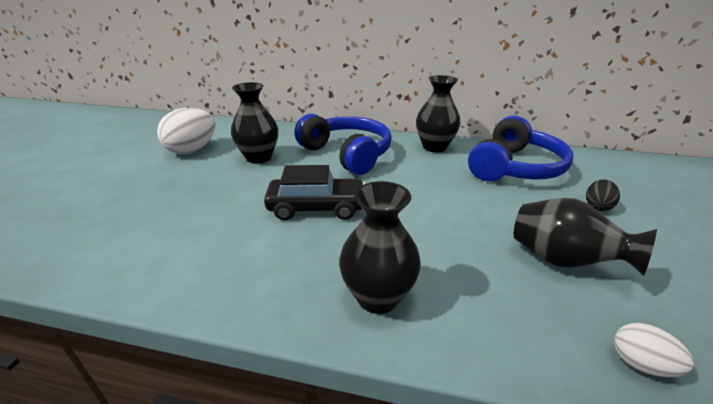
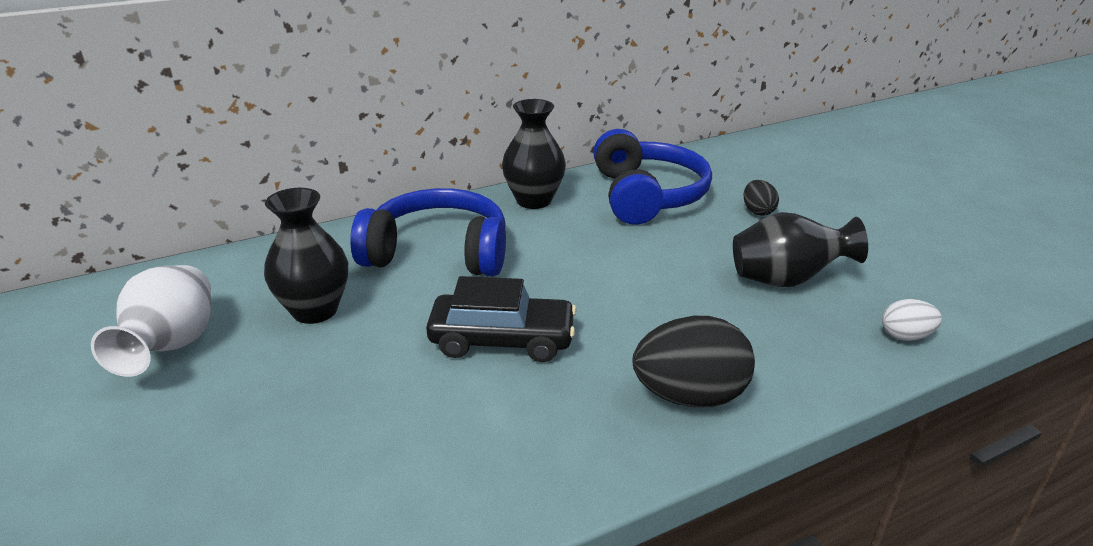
camera: 40 degrees left, 0 degrees up
white egg [157,108,216,154] -> white vase [91,265,212,377]
black car [264,165,365,220] -> black car turned 45 degrees clockwise [426,276,577,362]
black vase [339,181,421,314] -> black egg [633,316,755,408]

